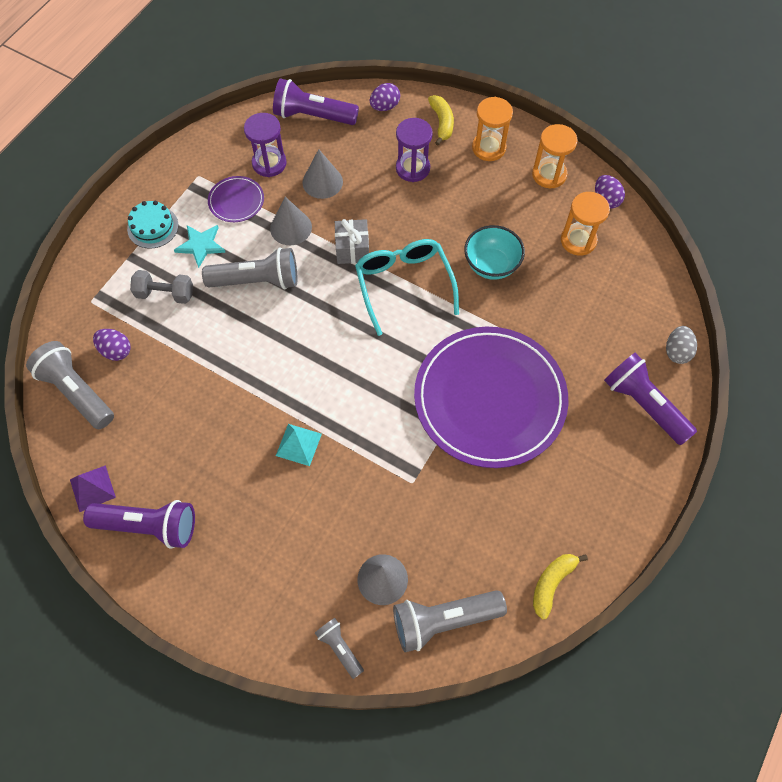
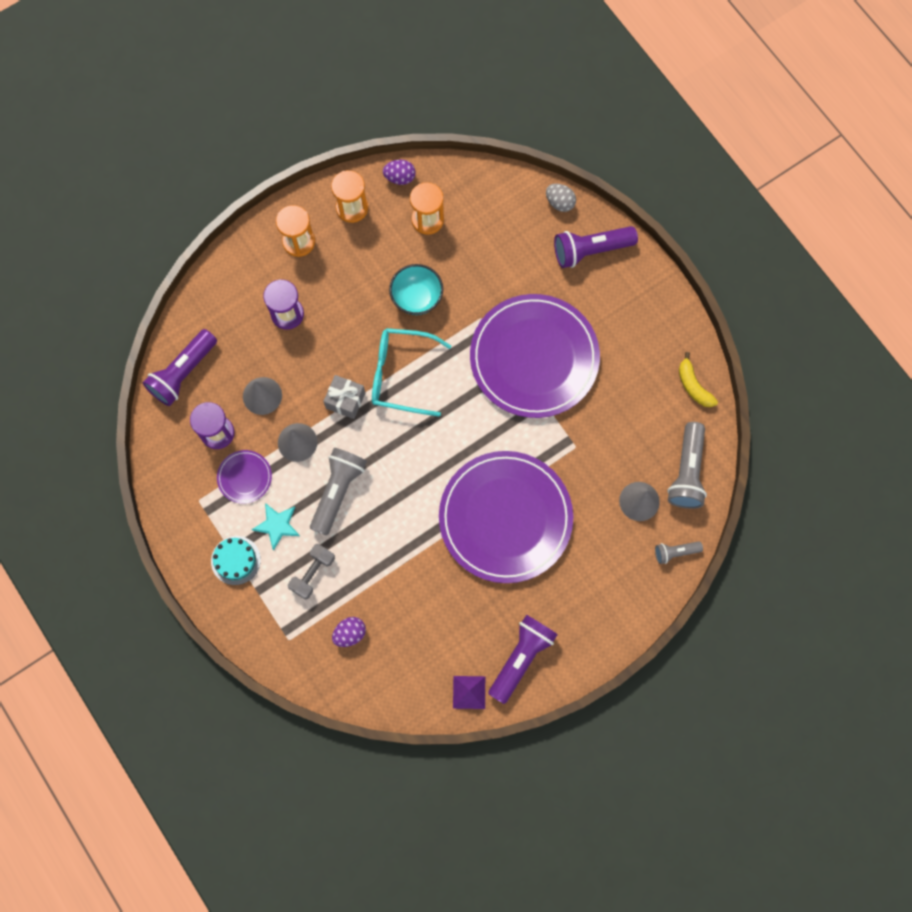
camera: 65 degrees left, 10 degrees up
grey flashlight [26,341,114,429] -> none
turquoise pyramid [276,424,322,466] -> purple plate [439,451,573,583]
purple egg [370,83,400,111] -> none
yellow banana [428,95,454,145] -> none

